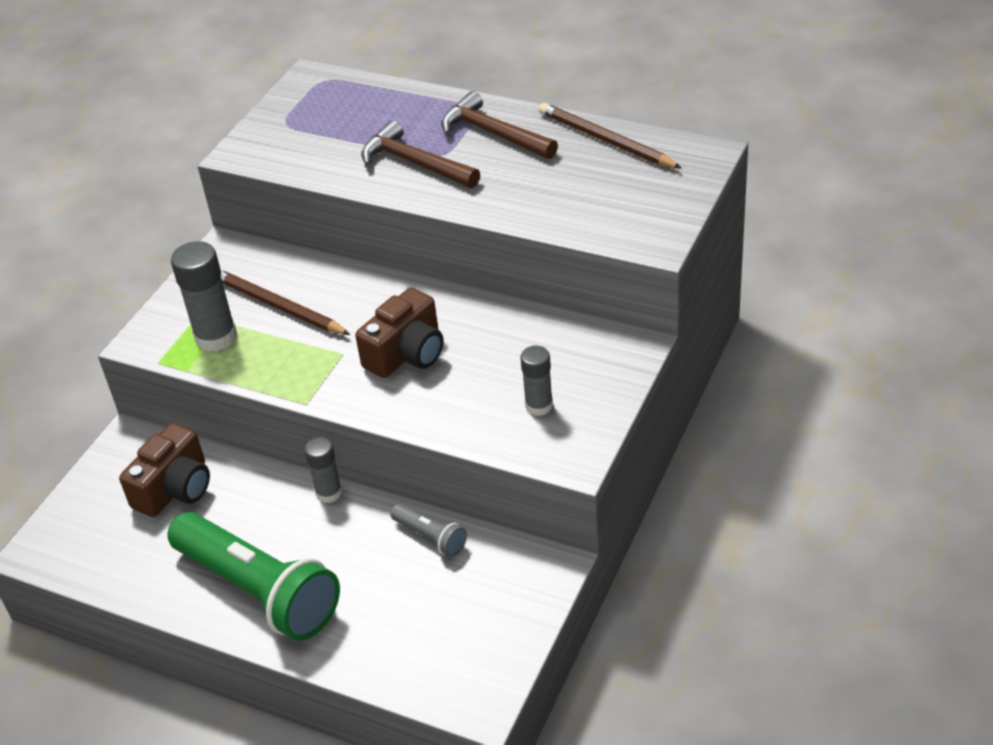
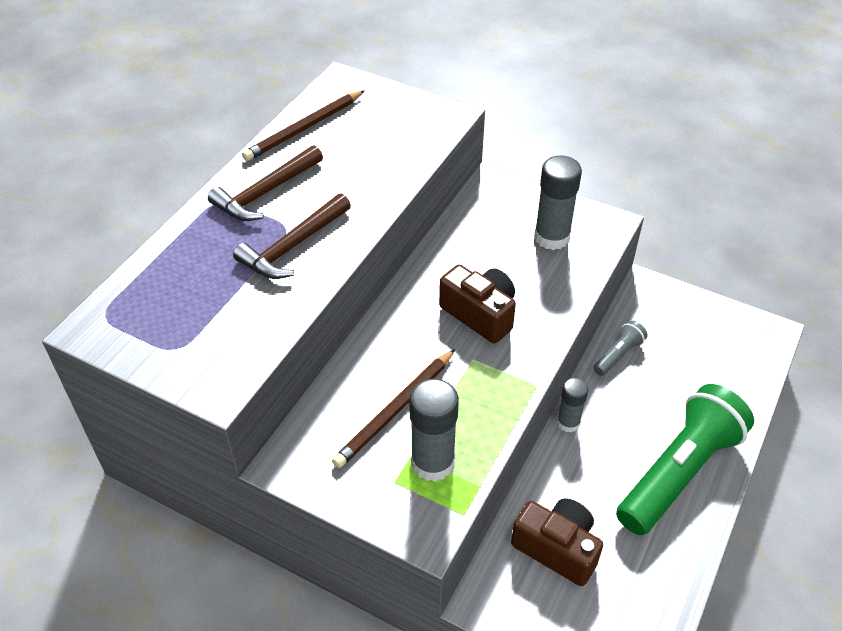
camera: 90 degrees left, 5 degrees up
grey glue stick [520,346,553,416] -> grey glue stick [534,155,582,250], size x1.63

